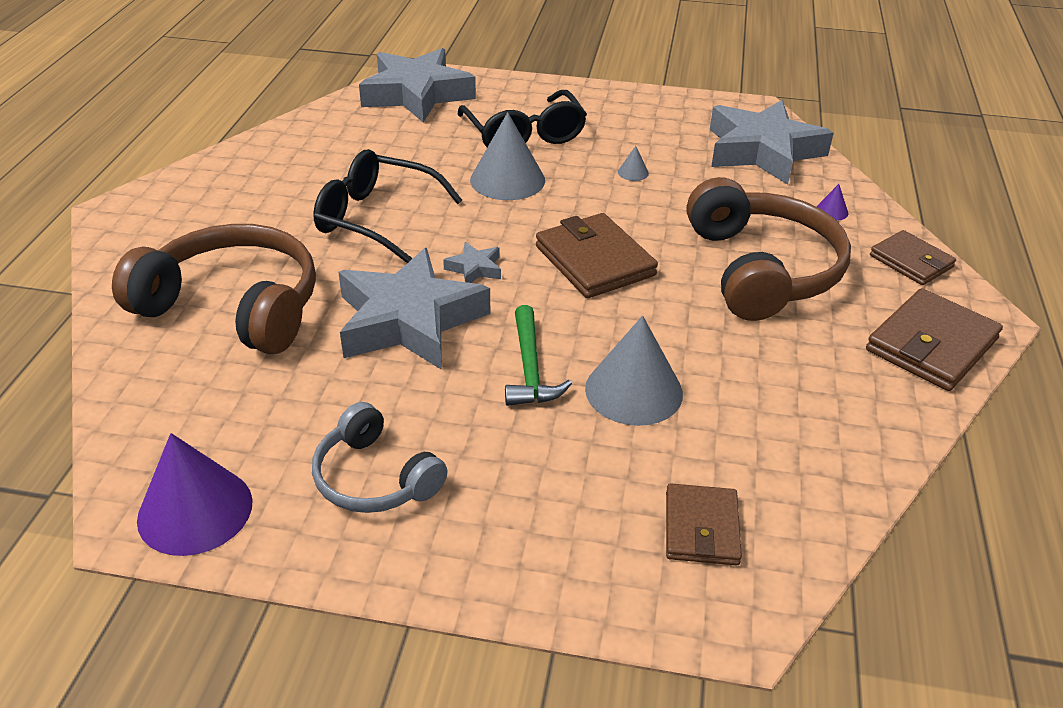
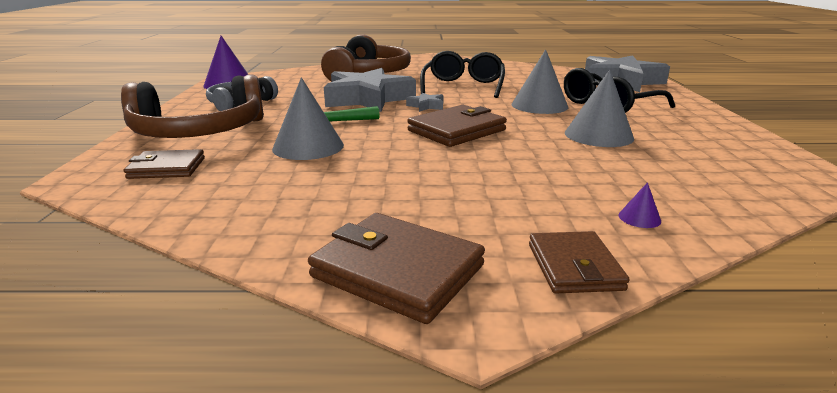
camera: 80 degrees right, 15 degrees down
grey cone [618,146,649,181] -> grey cone [565,70,634,147], size x2.39
brown headphones [687,177,851,321] -> brown headphones moved to [121,74,264,138]
grey star [710,100,834,185] -> none
brown wallet [870,230,956,285] -> brown wallet turned 45 degrees counterclockwise [529,231,629,294]

